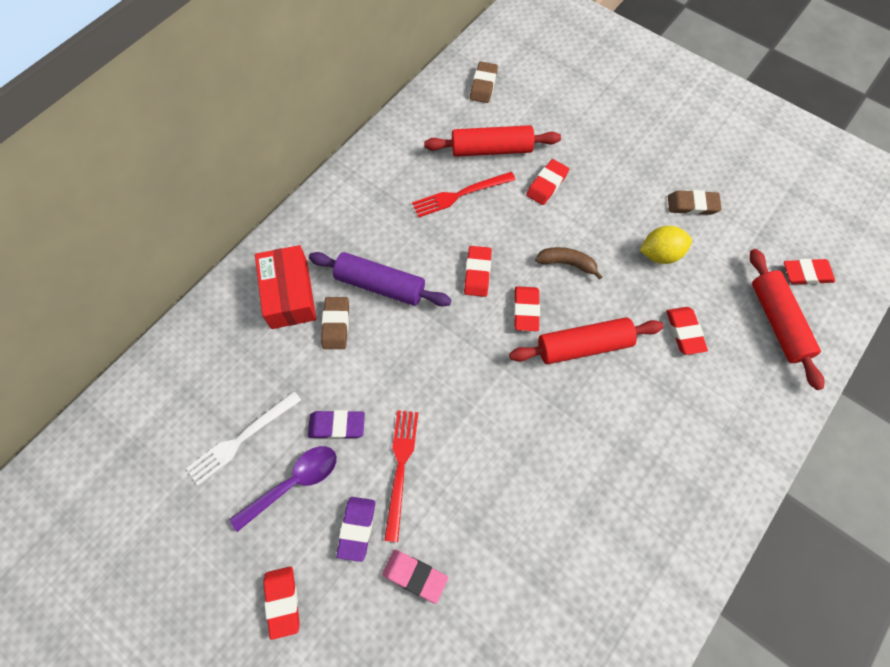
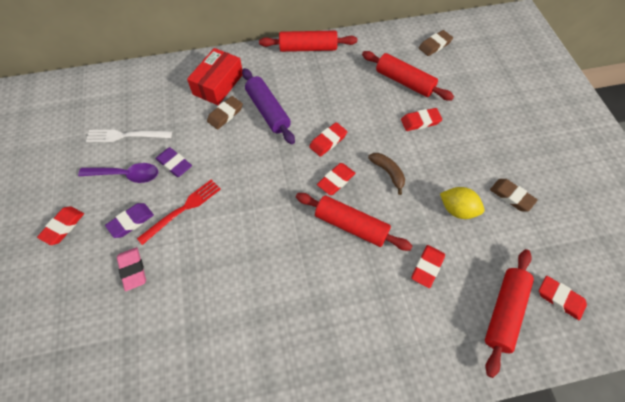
camera: 40 degrees right, 5 degrees down
red fork [412,172,516,217] -> none
none -> red rolling pin [259,31,357,52]

